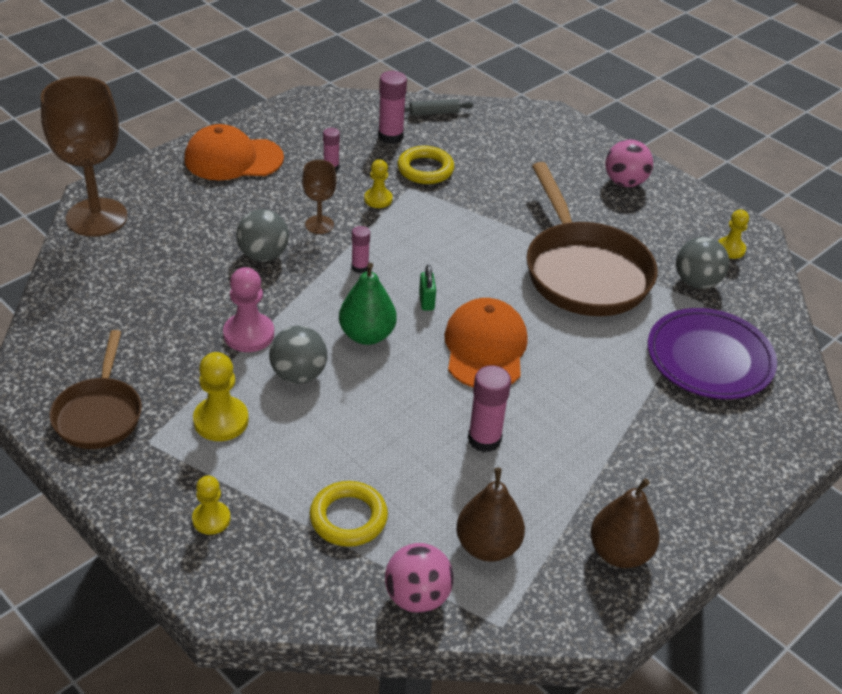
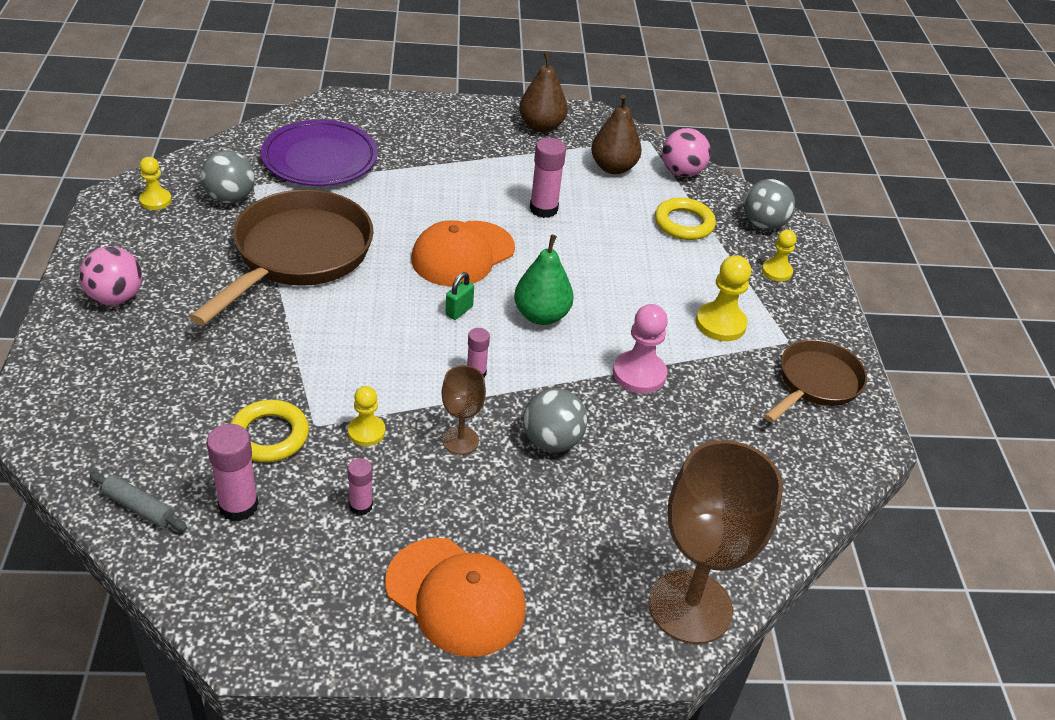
camera: 140 degrees left, 0 degrees up
grey ball [269,326,327,384] -> grey ball moved to [744,179,795,230]

